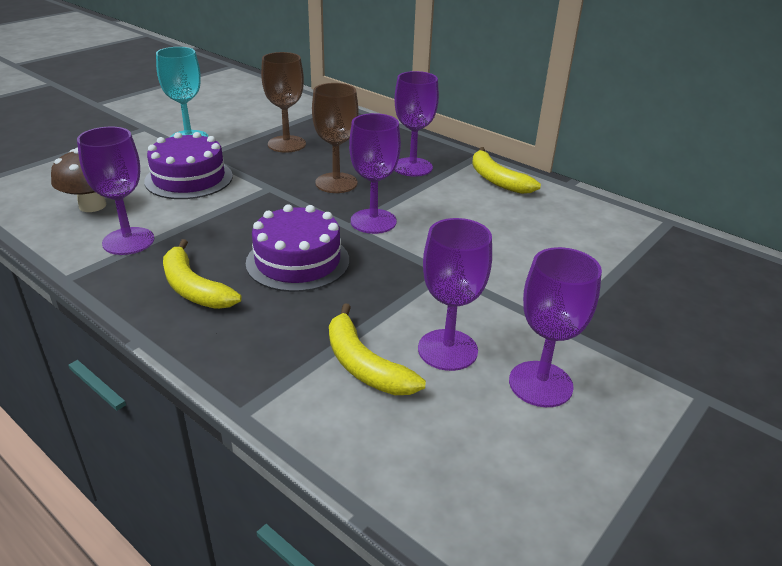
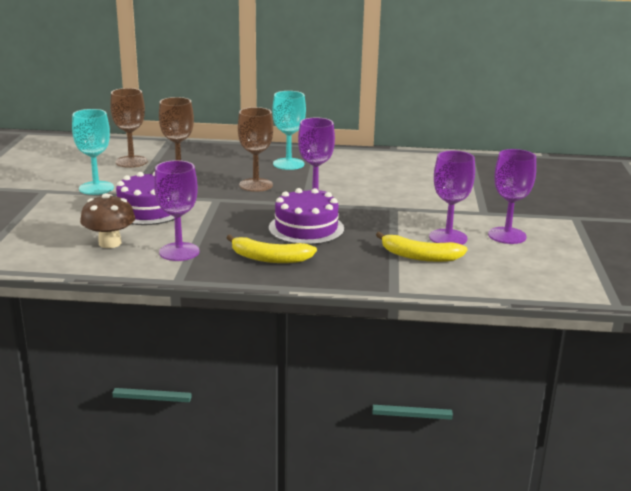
camera: 35 degrees left, 10 degrees down
purple goblet [394,71,439,176] -> turquoise goblet [272,91,306,170]
yellow banana [472,147,541,194] -> none
none -> brown goblet [110,88,148,168]

